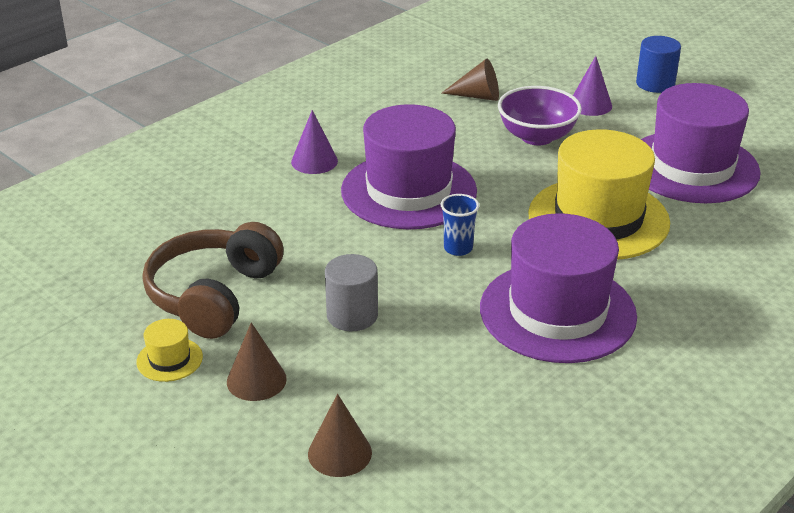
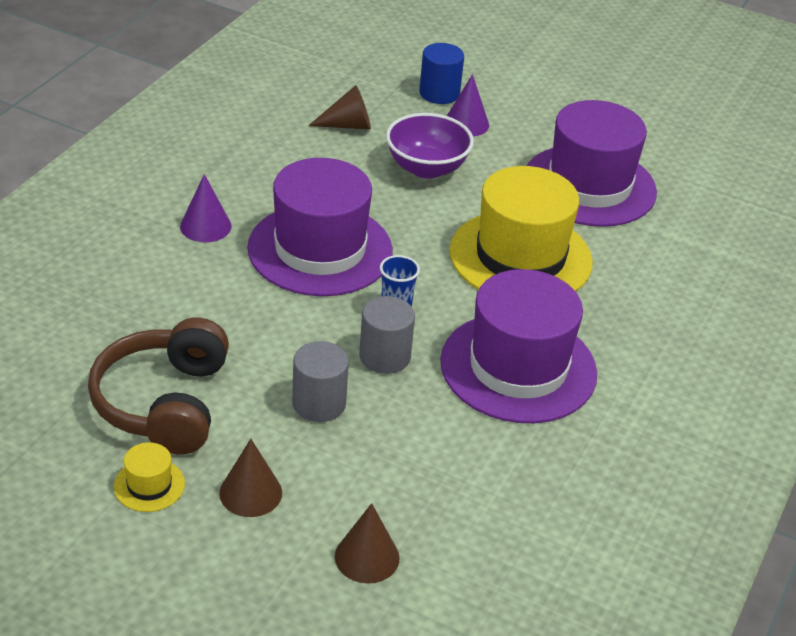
camera: 20 degrees left, 5 degrees up
blue cylinder [636,36,681,93] -> blue cylinder moved to [419,43,464,104]
none -> grey cylinder [359,296,415,374]

